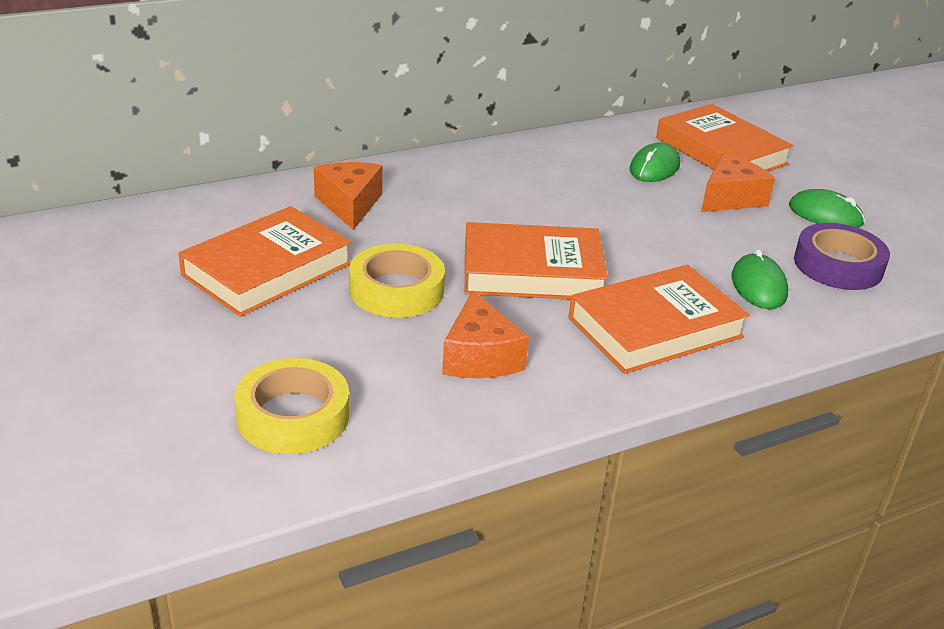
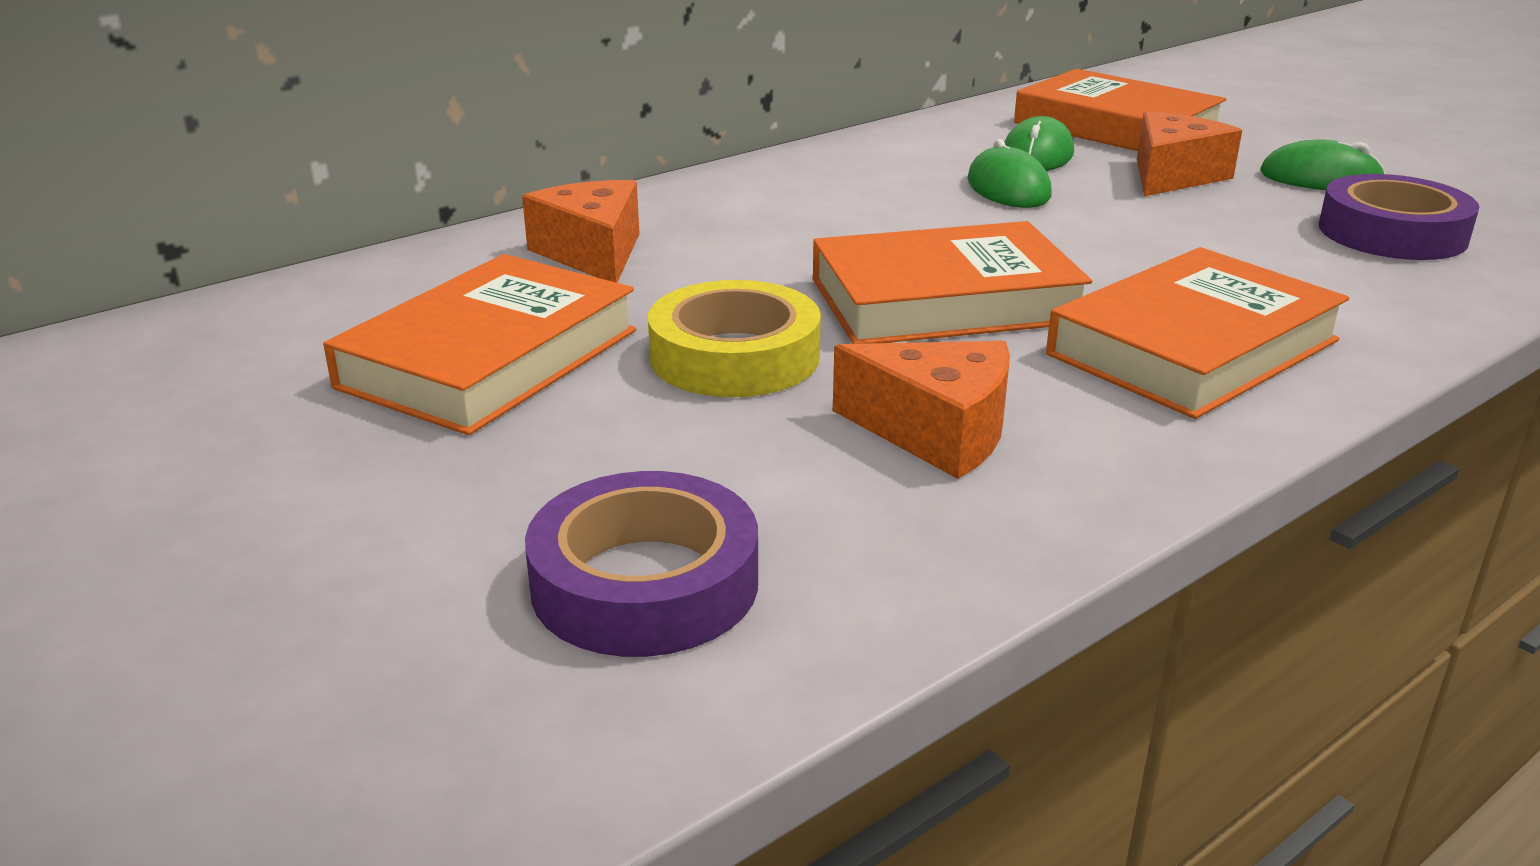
camera: 10 degrees left, 5 degrees down
yellow tape [234,358,349,454] -> purple tape [525,471,758,657]
orange cheese [442,290,529,378] -> orange cheese turned 45 degrees counterclockwise [833,341,1010,479]
green mouse [731,249,788,309] -> green mouse moved to [967,139,1052,208]

